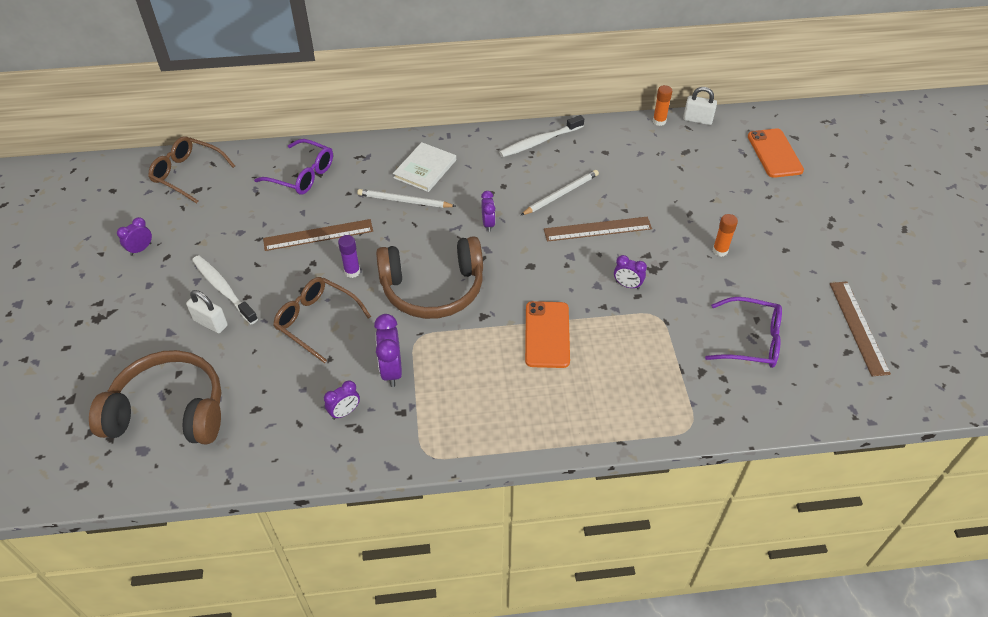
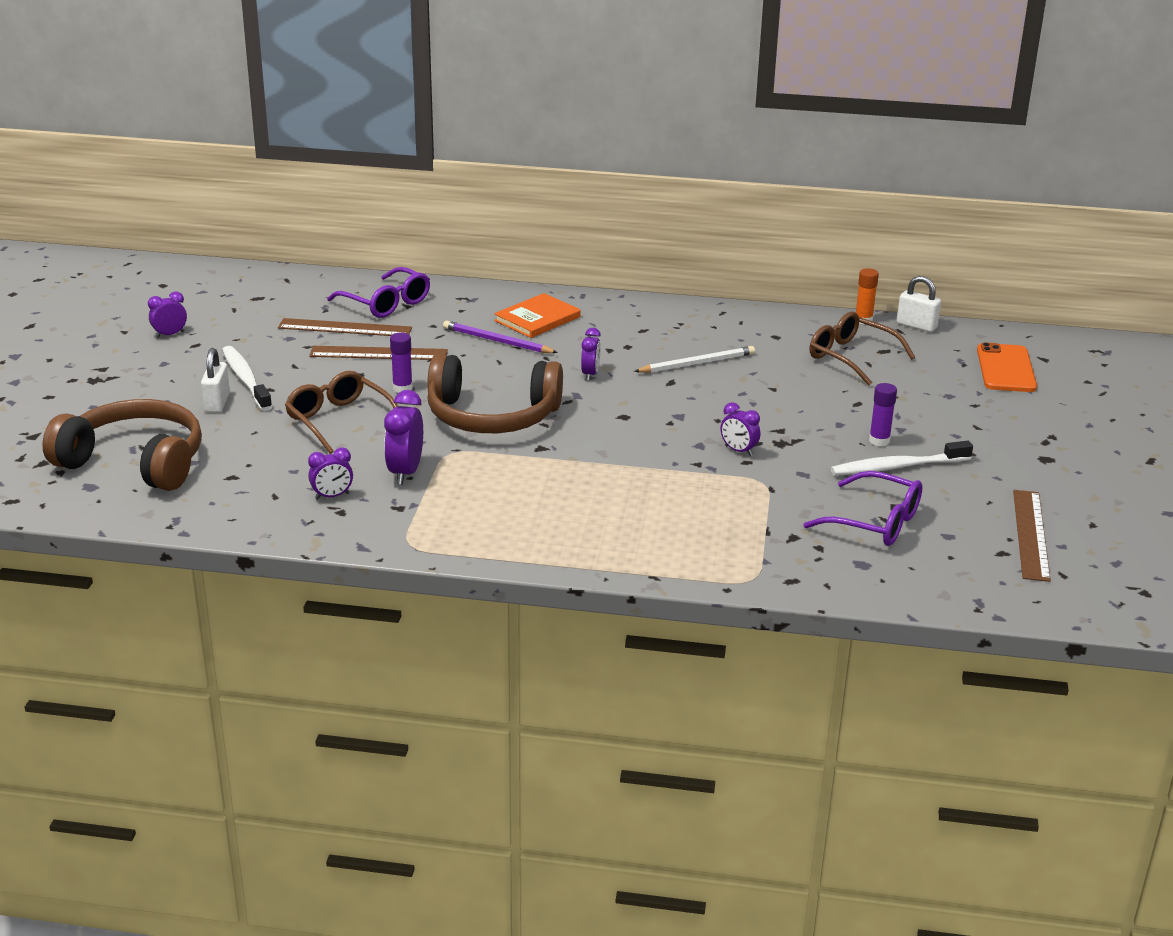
camera: 15 degrees right, 20 degrees down
brown glasses [148,136,235,203] -> brown glasses moved to [810,311,915,386]
white padlock [186,290,228,333] -> white padlock turned 45 degrees clockwise [201,348,230,413]
white pencil [357,189,456,208] -> purple pencil [443,321,558,353]
white book [393,142,456,192] -> orange book [494,293,581,338]
white toothbrush [499,115,584,157] -> white toothbrush moved to [831,441,973,476]
orange phone [525,301,570,368] -> none
brown ruler [544,217,652,242] -> brown ruler moved to [278,318,412,336]
orange glue stick [713,214,738,257] -> purple glue stick [869,383,897,446]

